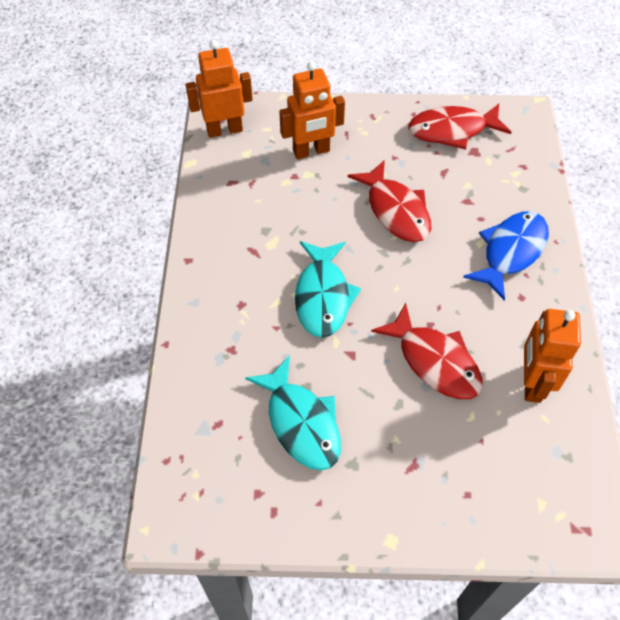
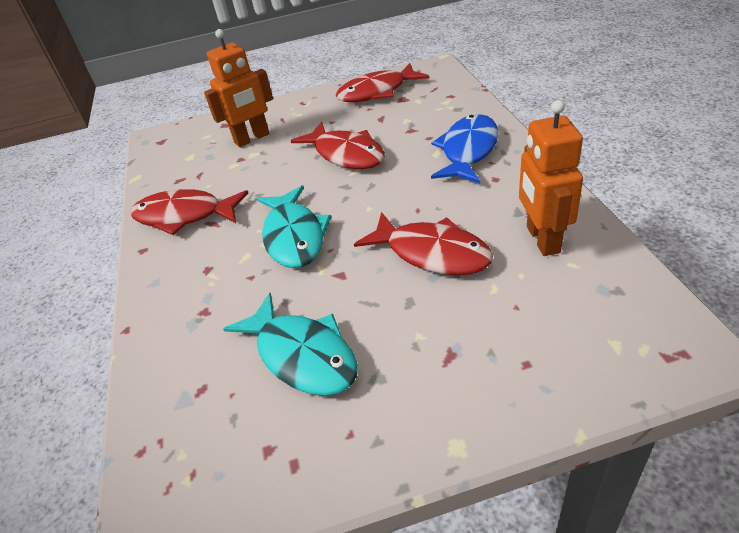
camera: 10 degrees left, 15 degrees down
orange robot [186,40,253,138] -> none
none -> red fish [130,189,248,235]

